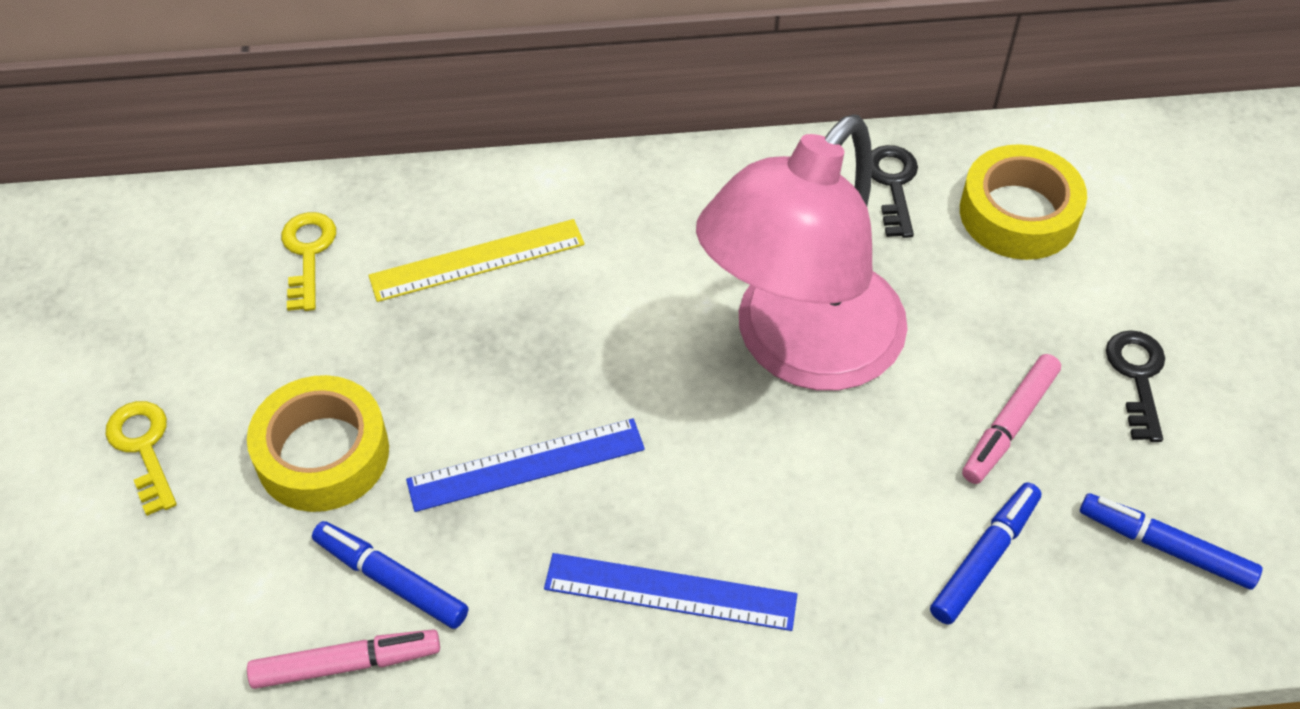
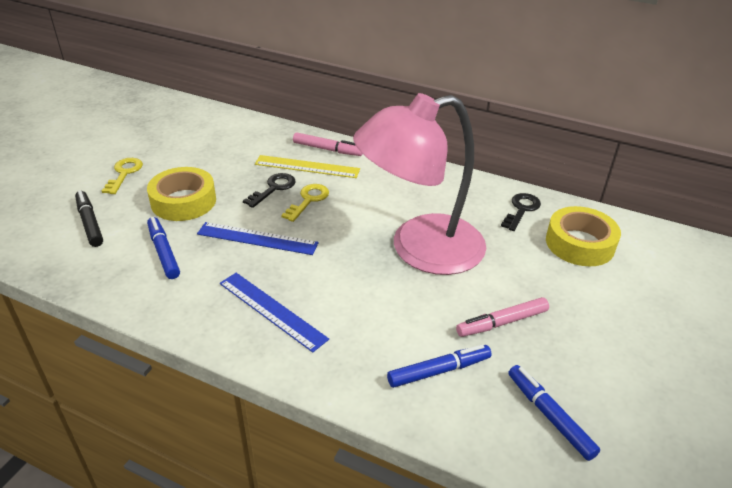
camera: 30 degrees right, 15 degrees down
pink marker [247,629,440,689] -> pink marker moved to [293,132,362,156]
yellow key [281,212,336,311] -> yellow key moved to [281,184,329,222]
black key [1106,330,1165,442] -> black key moved to [243,173,296,208]
none -> black marker [75,190,103,247]

